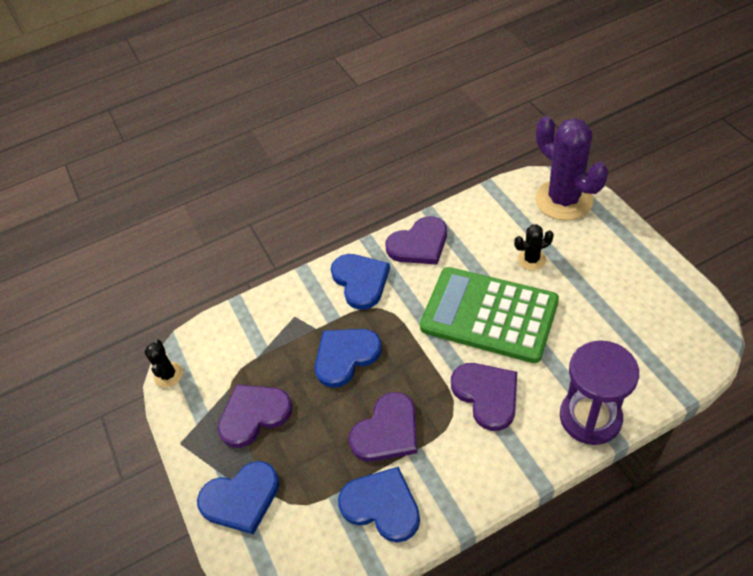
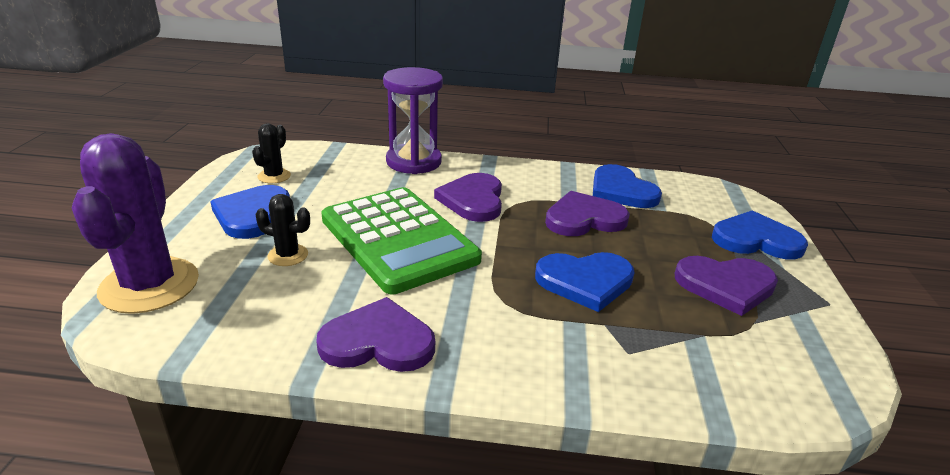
camera: 155 degrees left, 20 degrees down
black cactus [144,339,183,388] -> black cactus moved to [252,123,291,183]
blue heart [331,254,390,310] -> blue heart moved to [210,185,290,239]

